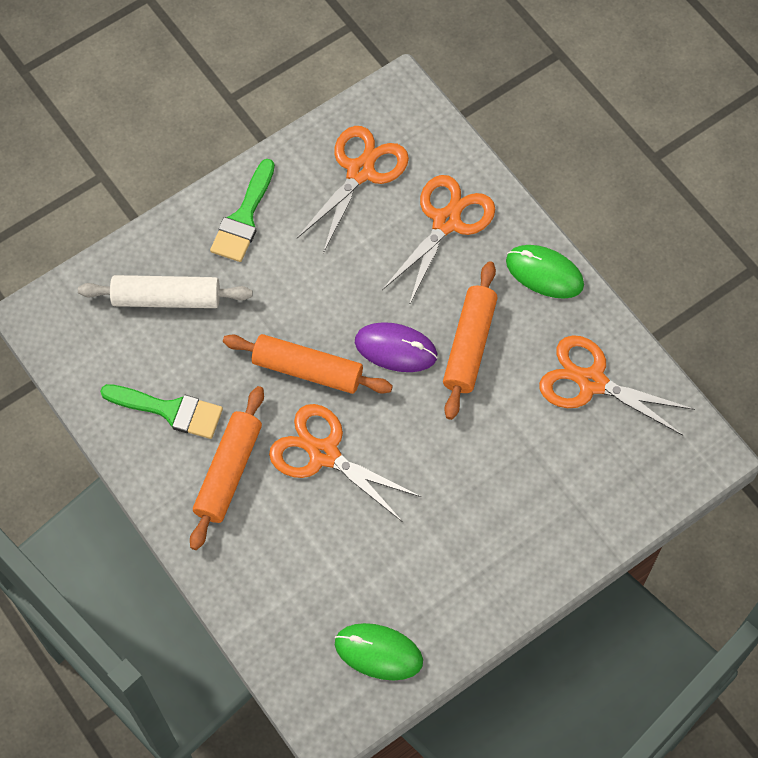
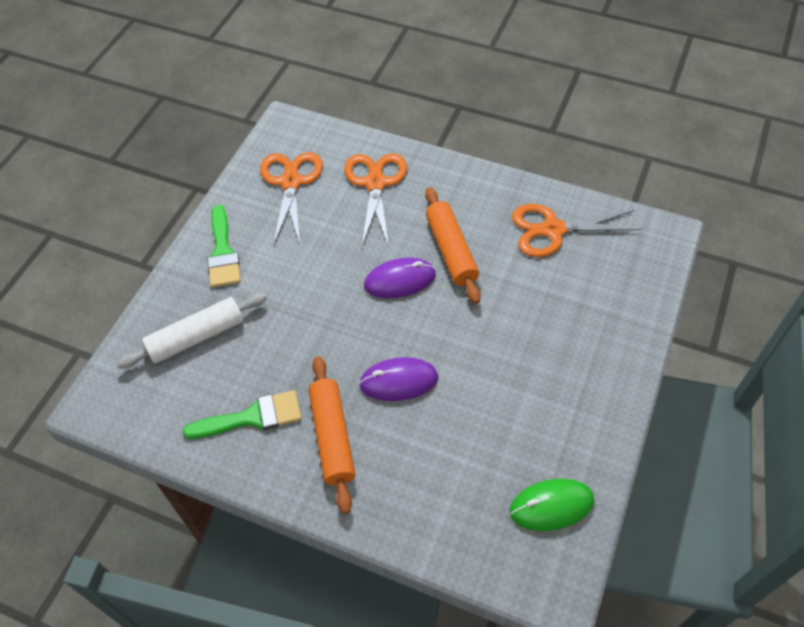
camera: 30 degrees left, 10 degrees down
orange rolling pin [223,334,393,394] -> none
orange scissors [269,404,421,522] -> purple mouse [359,357,438,401]
green mouse [506,245,584,299] -> none

